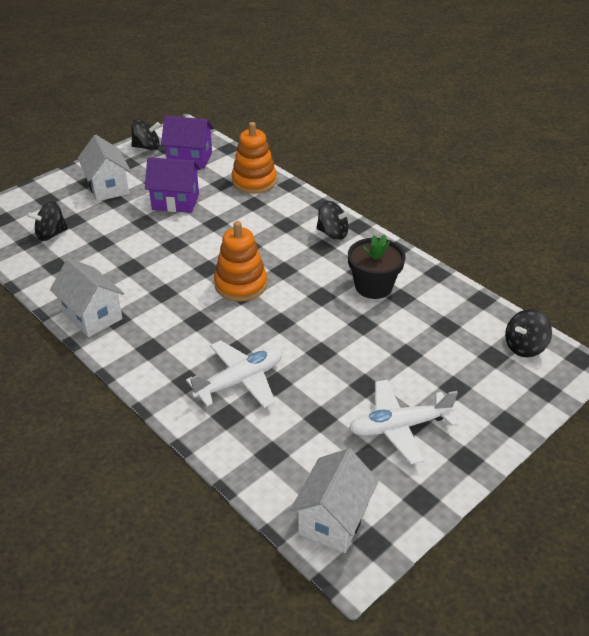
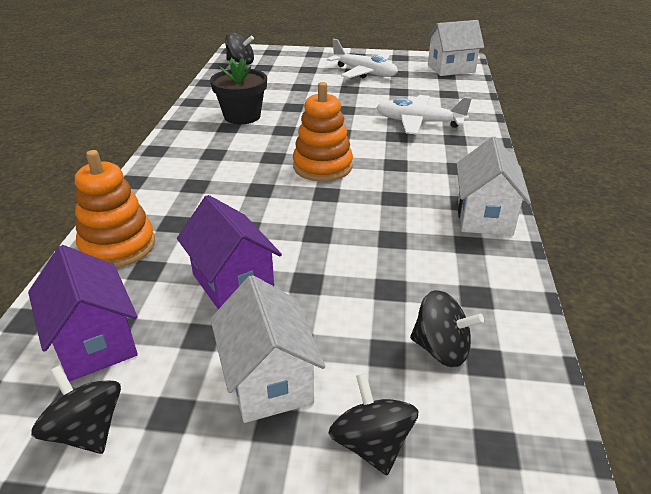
camera: 130 degrees left, 5 degrees down
white house [78,135,131,201] -> white house turned 45 degrees counterclockwise [210,275,326,423]
black spinning top [316,201,352,240] -> black spinning top moved to [328,373,419,475]

